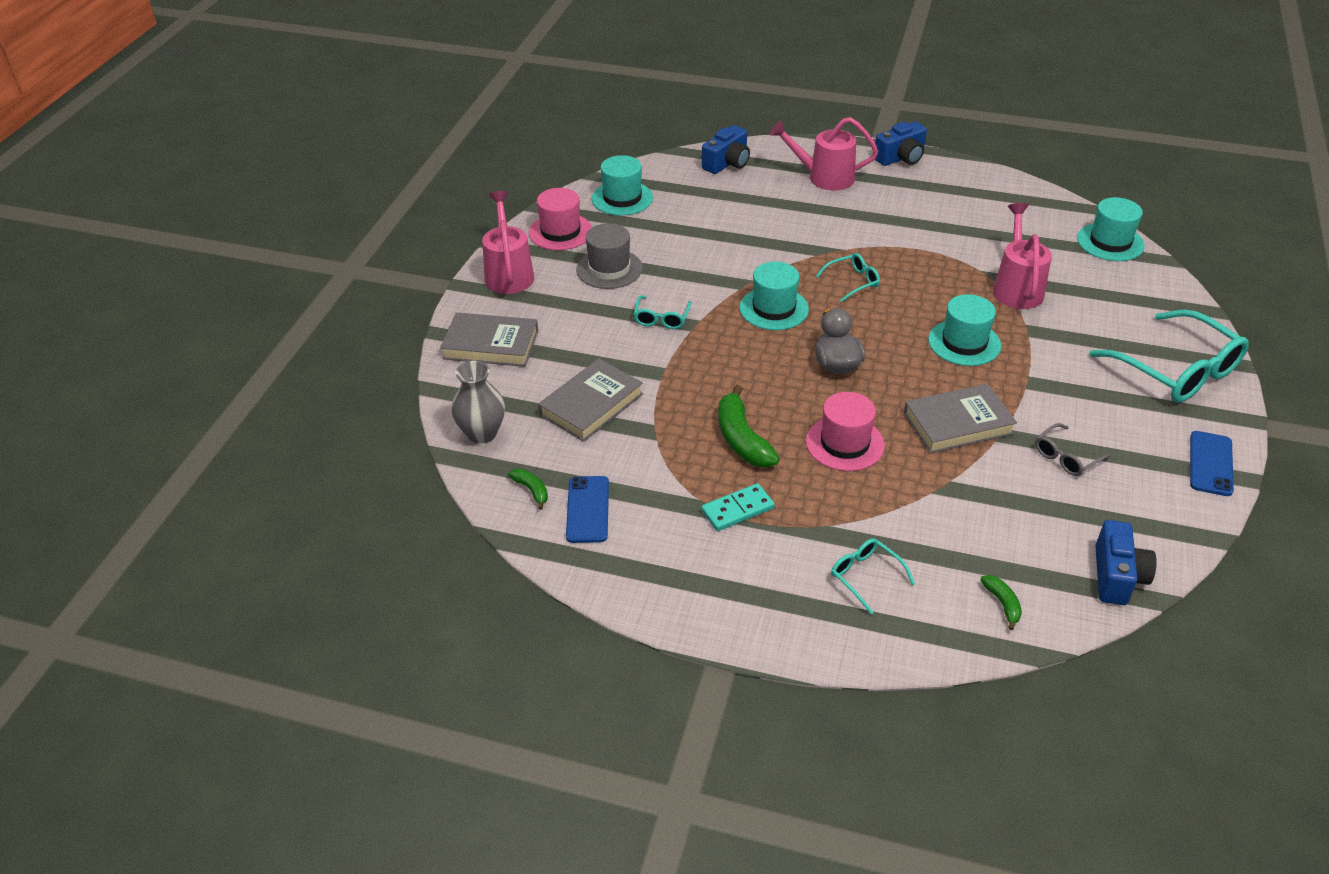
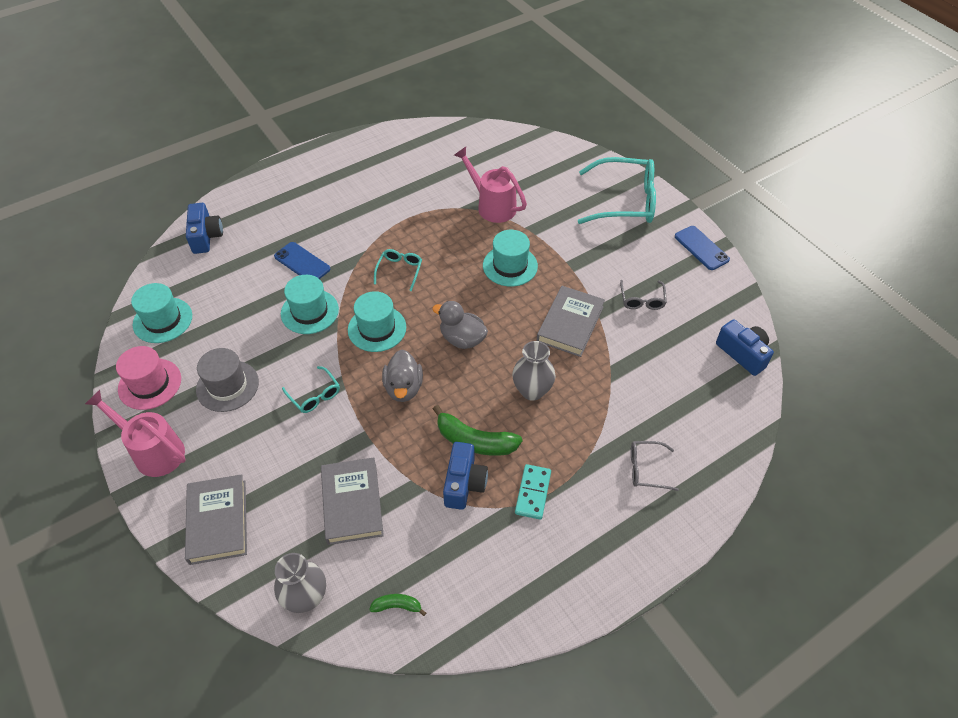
camera: 50 degrees left, 10 degrees up
grey book [440,312,538,367] -> grey book turned 60 degrees counterclockwise [185,474,247,565]
blue phone [566,476,609,543] -> blue phone moved to [274,242,330,279]
pink watering can [770,117,878,190] -> none
pink hat [806,392,885,471] -> grey vase [512,341,555,401]
turquoise glasses [831,538,915,614] -> grey glasses [631,441,679,491]
blue camera [875,121,927,166] -> blue camera moved to [443,442,488,510]
green banana [980,575,1022,630] -> none
turquoise hat [1077,197,1145,261] -> turquoise hat moved to [281,275,339,334]
none -> grey duck [382,349,423,402]

